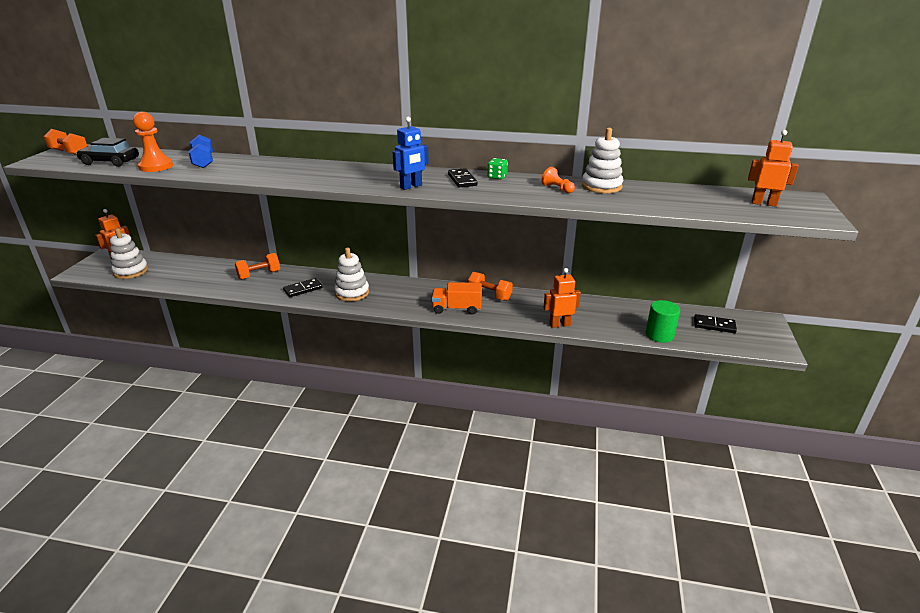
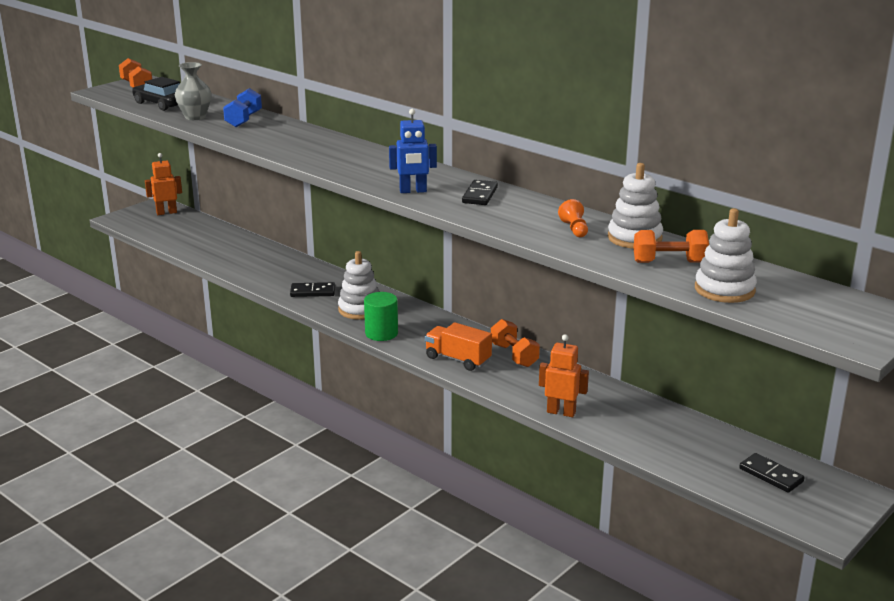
camera: 30 degrees right, 5 degrees down
white stacking toy [110,228,148,279] -> white stacking toy moved to [695,208,757,303]
orange pawn [133,112,173,172] -> grey vase [175,62,212,120]
orange dumbbell [235,253,280,280] -> orange dumbbell moved to [633,230,709,263]
green dice [488,158,508,180] -> none
green cylinder [646,300,680,343] -> green cylinder moved to [364,292,398,341]
orange robot [748,130,799,207] -> none

